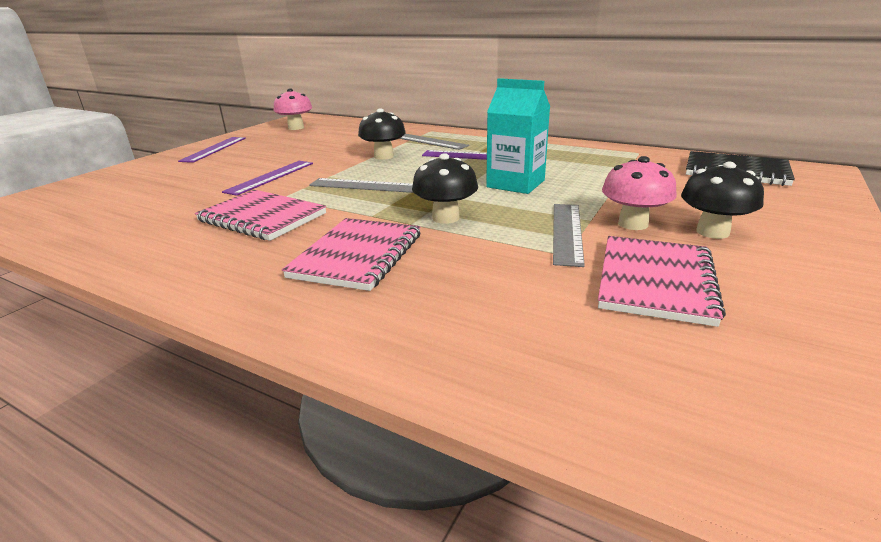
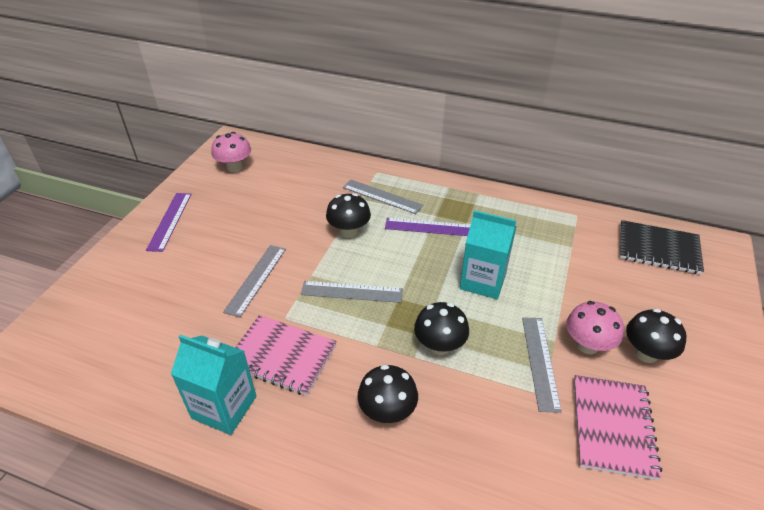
camera: 10 degrees left, 15 degrees up
purple ruler [222,161,313,196] -> grey ruler [223,245,286,317]
pink notebook [282,218,420,291] -> black mushroom [357,365,418,423]
none -> turquoise carton [171,335,257,435]

